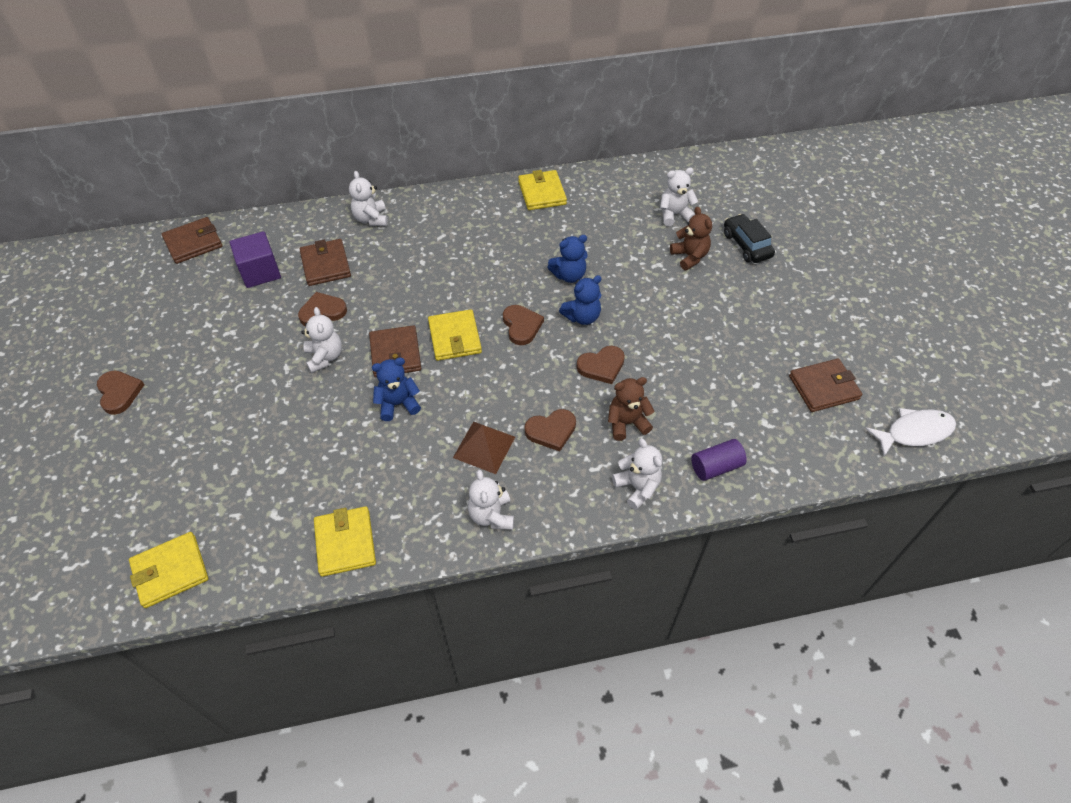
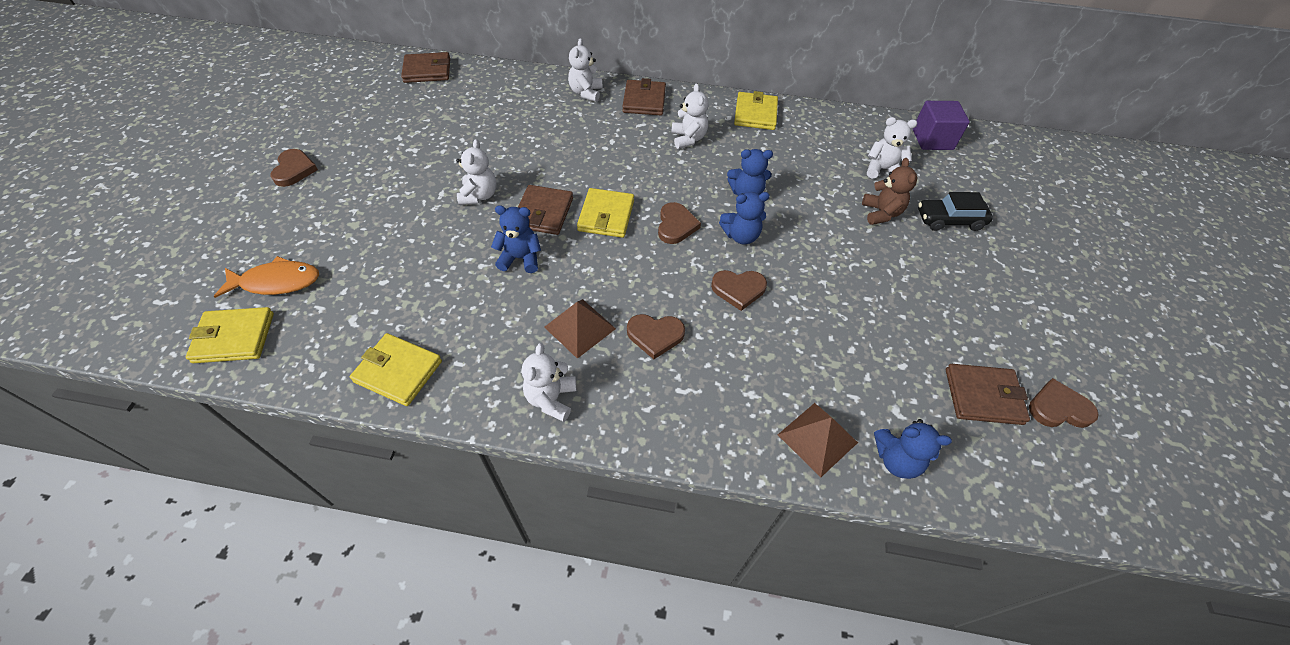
camera: 20 degrees right, 0 degrees up
purple cube [230,231,281,288] -> purple cube moved to [913,101,970,150]
brown heart [298,292,347,326] -> brown heart moved to [1029,378,1099,428]
brown wallet [300,239,351,286] -> brown wallet moved to [622,78,666,115]
yellow wallet [314,506,376,577] -> yellow wallet turned 75 degrees counterclockwise [350,333,442,406]
brown teddy bear [608,377,654,441] -> none
white teddy bear [612,438,662,510] -> white teddy bear moved to [671,83,709,149]
purple cylinder [691,439,747,481] -> brown pyramid [778,403,858,477]
black car [724,214,775,263] -> black car turned 90 degrees counterclockwise [918,192,993,231]
white fish [865,408,956,456] -> none
none -> orange fish [214,256,319,298]
none -> blue teddy bear [874,419,952,479]

